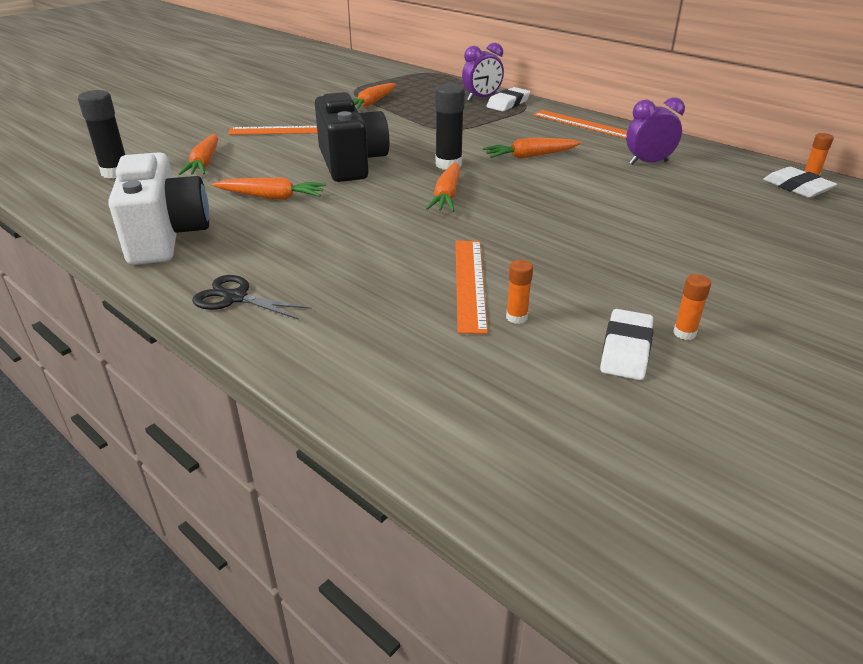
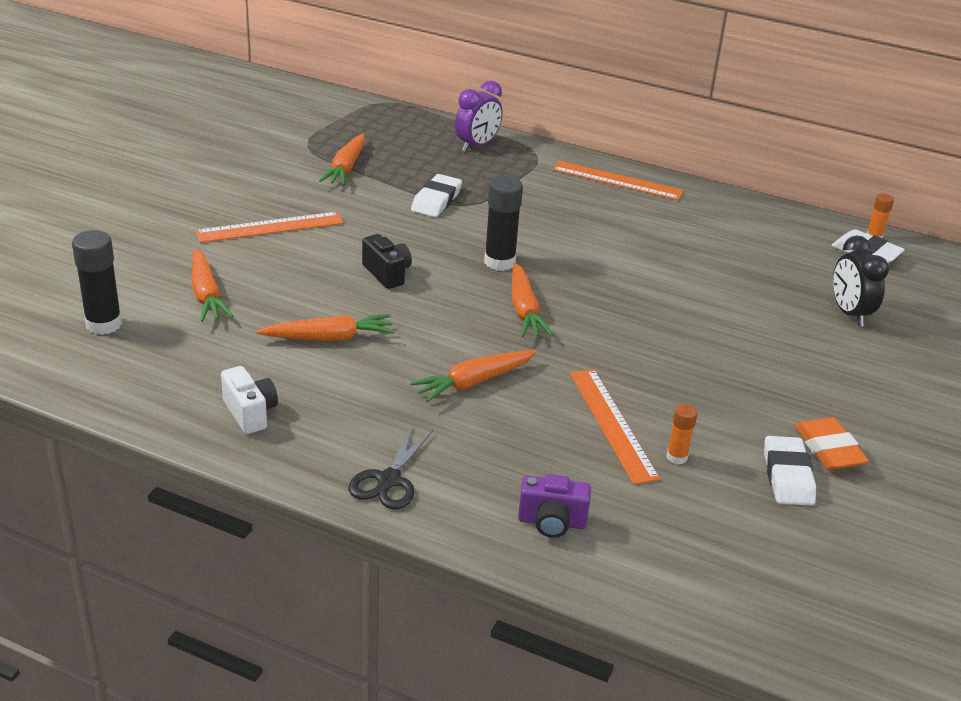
camera: 20 degrees left, 0 degrees up
white camera [108,152,209,265] -> white camera [221,366,278,434], size x0.49
black scissors [192,275,311,320] -> black scissors turned 75 degrees counterclockwise [348,425,433,509]
black camera [315,92,389,182] -> black camera [362,234,412,289], size x0.49
orange carrot [483,138,581,159] -> orange carrot moved to [410,350,537,403]
white eraser [486,87,530,112] -> white eraser moved to [411,174,462,217]
purple clock [626,97,685,165] -> none
orange glue stick [673,274,711,340] -> orange eraser [795,417,869,470]
none -> purple camera [518,474,591,538]
none -> black clock [833,236,889,326]

